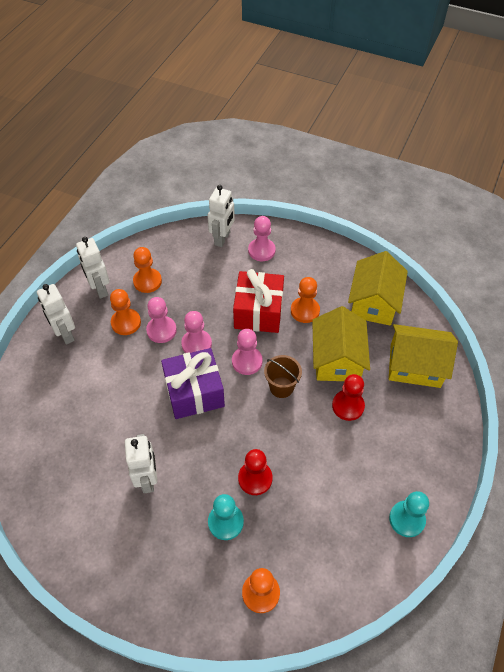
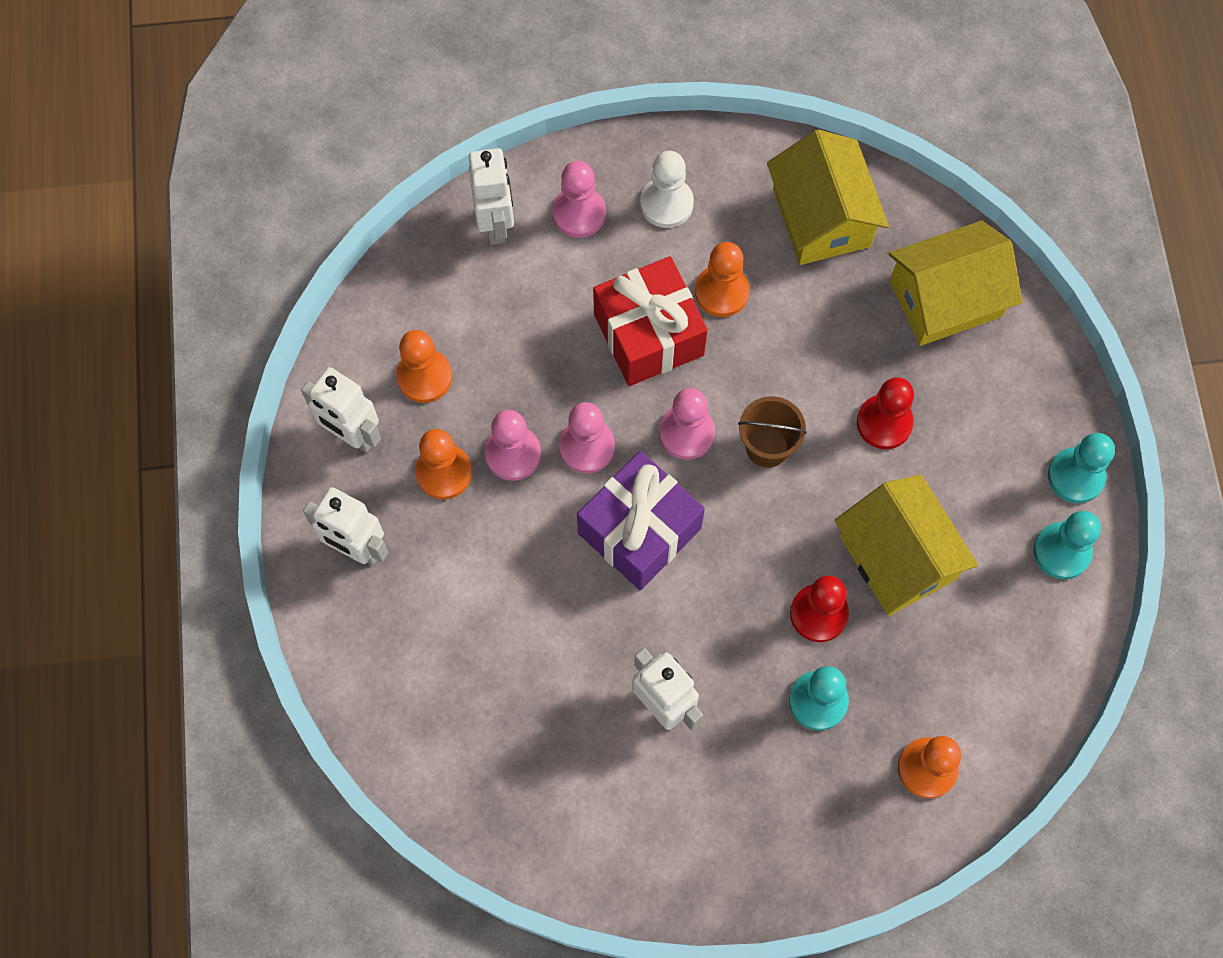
camera: 30 degrees left, 15 degrees up
yellow house [312,306,370,381] -> yellow house moved to [835,474,978,616]
none -> white pawn [640,151,694,228]
none -> turquoise pawn [1048,433,1115,503]

